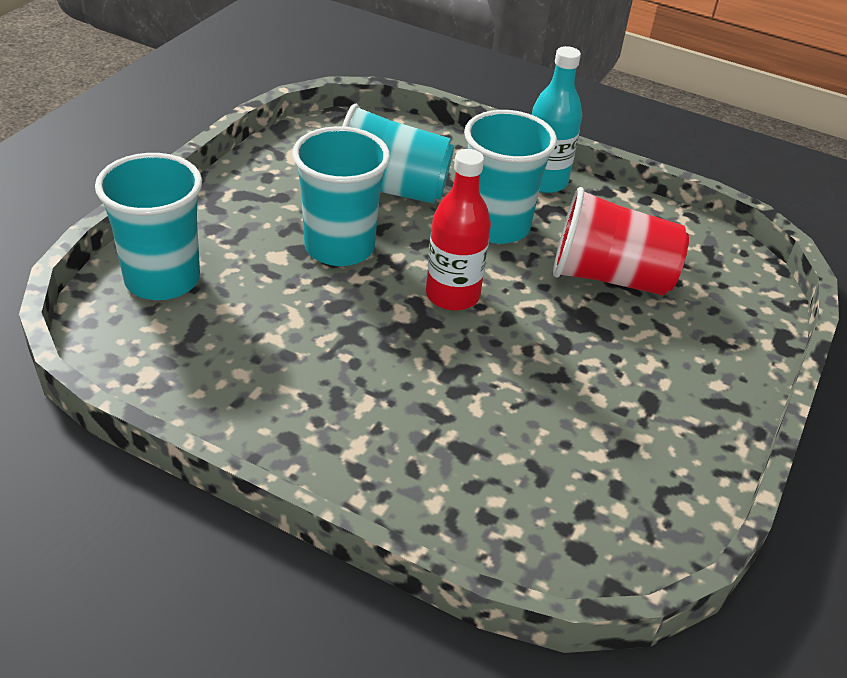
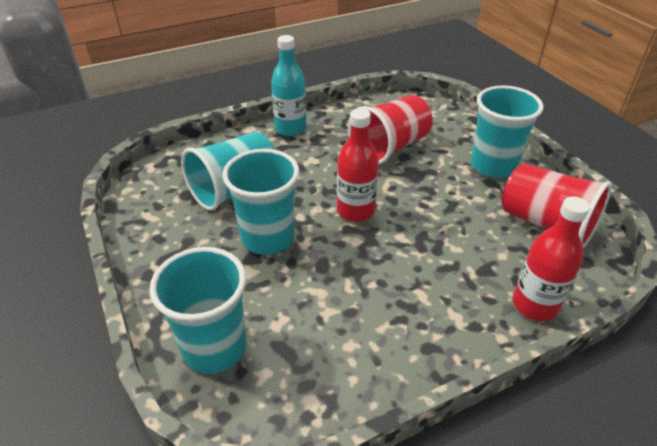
camera: 50 degrees left, 0 degrees up
turquoise cup [464,110,557,244] -> turquoise cup moved to [471,85,544,178]
none -> red cup [502,163,612,248]
none -> red bottle [513,196,590,321]

